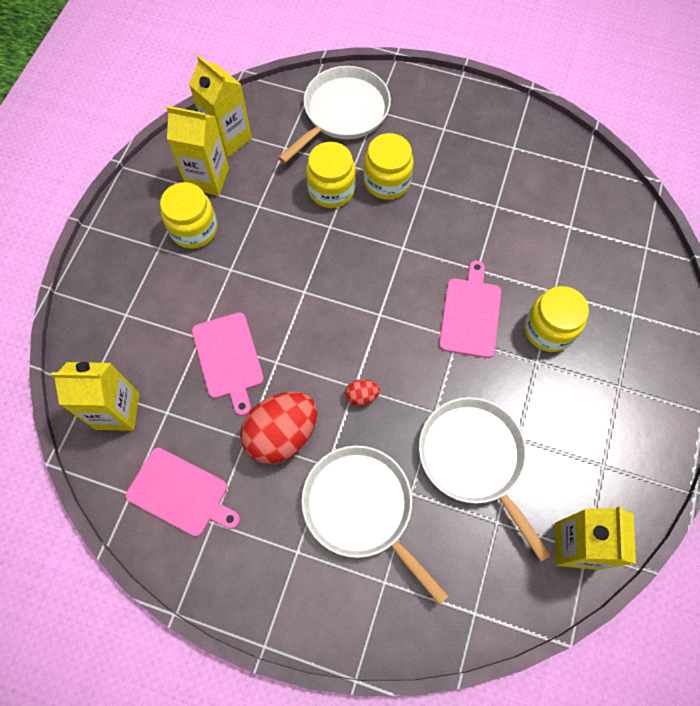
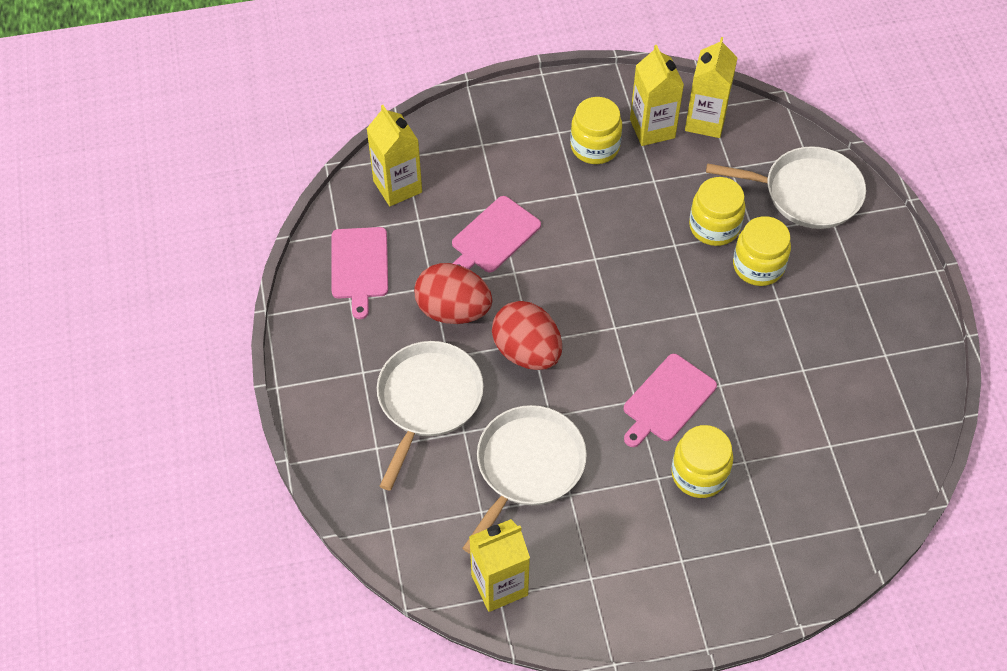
camera: 60 degrees right, 10 degrees down
red egg [345,379,380,406] -> red egg [492,301,562,370], size x2.28
pink cutting board [439,261,501,358] -> pink cutting board turned 150 degrees clockwise [624,354,717,447]

